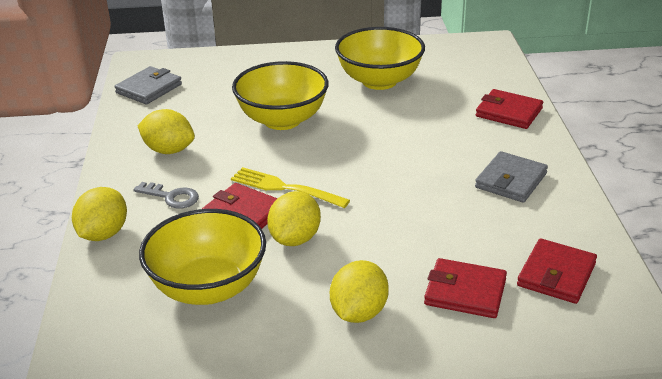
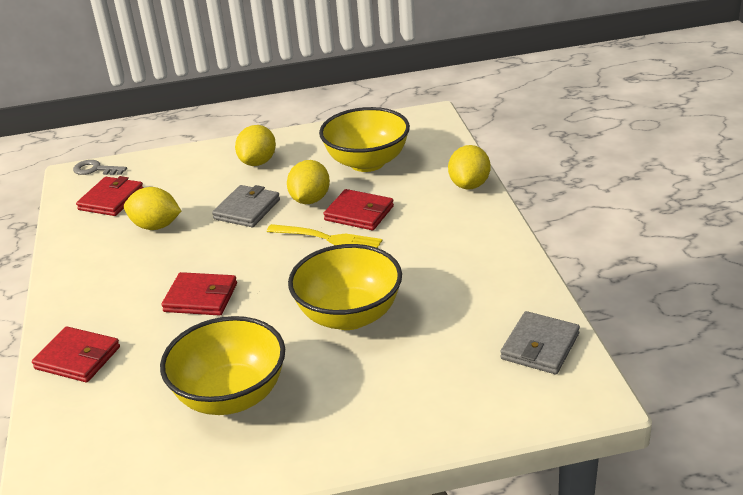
camera: 175 degrees right, 0 degrees up
grey key [133,182,199,209] -> grey key moved to [73,160,127,175]
yellow lemon [138,109,195,154] -> yellow lemon moved to [124,187,181,230]
red wallet [424,258,507,318] -> red wallet moved to [161,272,237,316]
grey wallet [475,151,548,203] -> grey wallet moved to [212,185,280,227]

